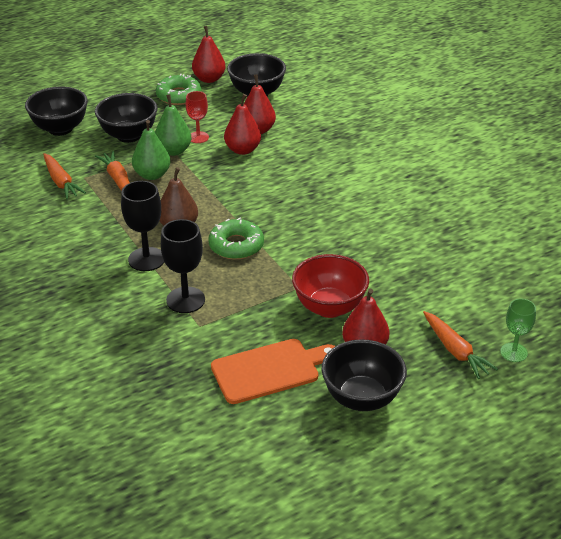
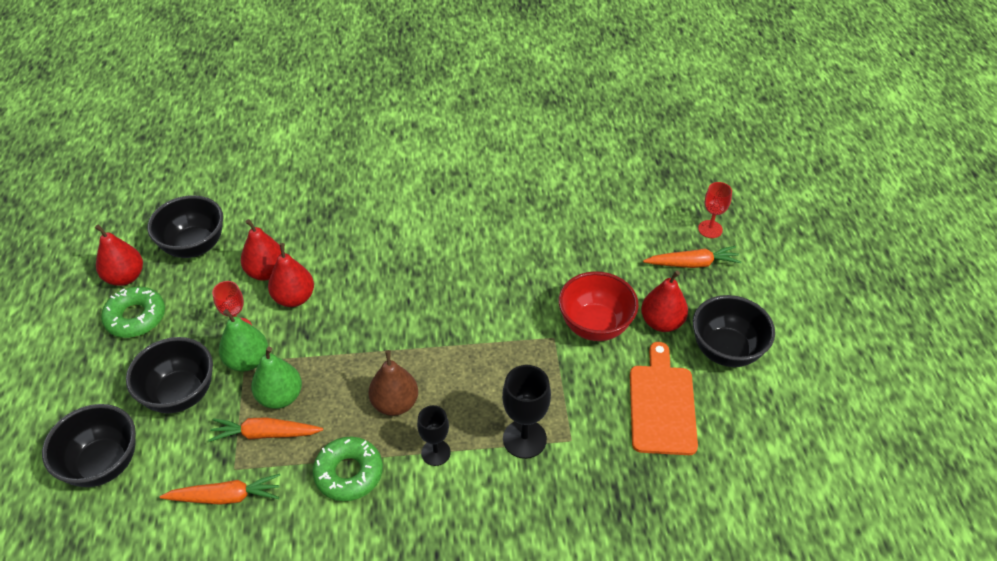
camera: 65 degrees left, 10 degrees up
black goblet [121,181,164,271] -> black goblet [417,405,451,466], size x0.66
green donut [208,218,264,260] -> green donut moved to [313,437,383,501]
green goblet [500,299,536,362] -> red goblet [698,182,732,238]

